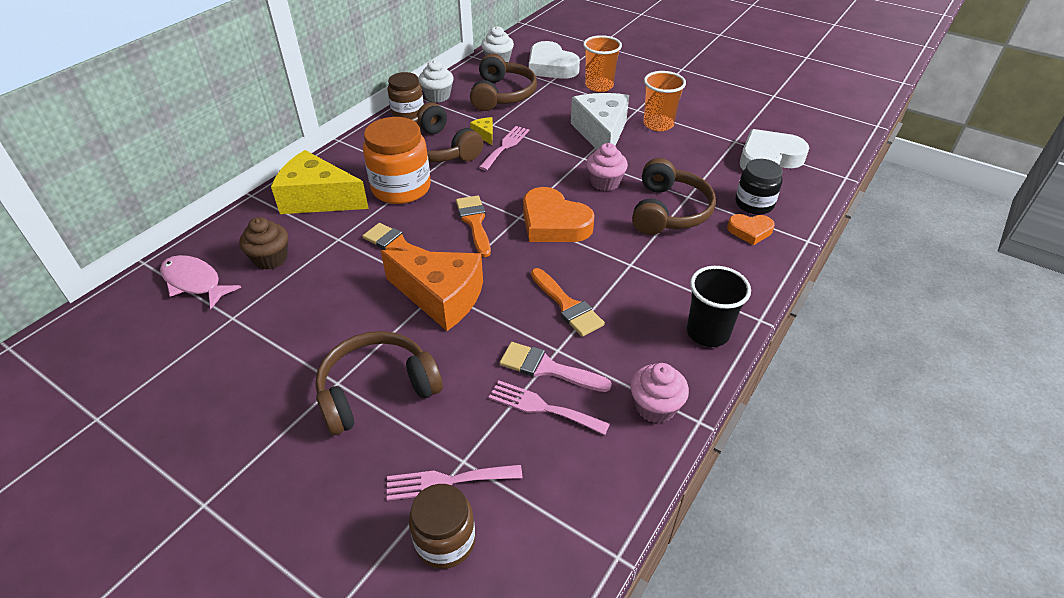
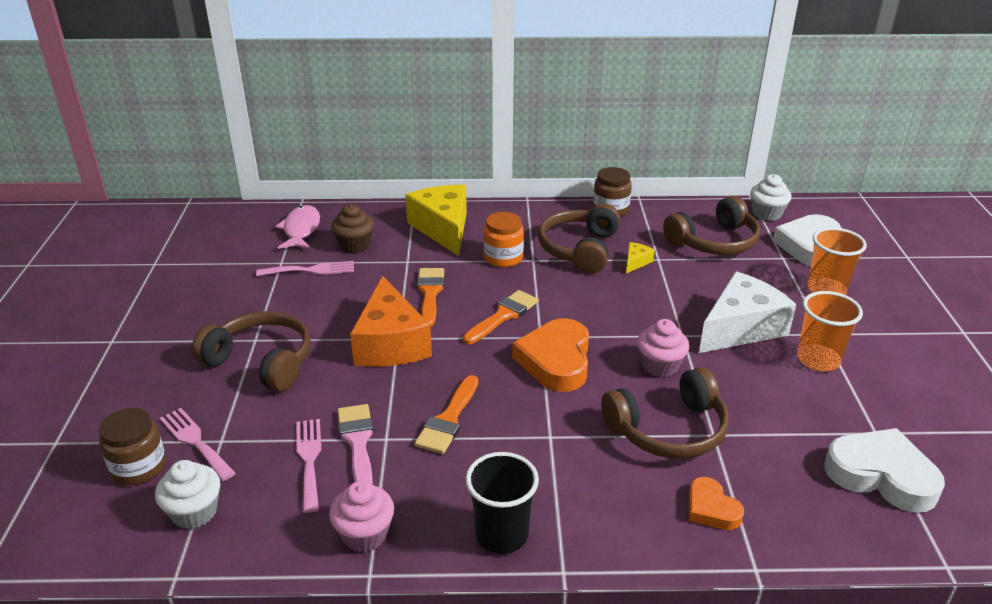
camera: 55 degrees right, 10 degrees down
orange jar [363,117,431,204] -> orange jar [483,212,524,267], size x0.63
white cupcake [418,60,454,103] -> white cupcake moved to [155,460,220,529]
pink fork [479,126,529,171] -> pink fork moved to [256,261,354,276]
black jar [735,159,783,215] -> none

